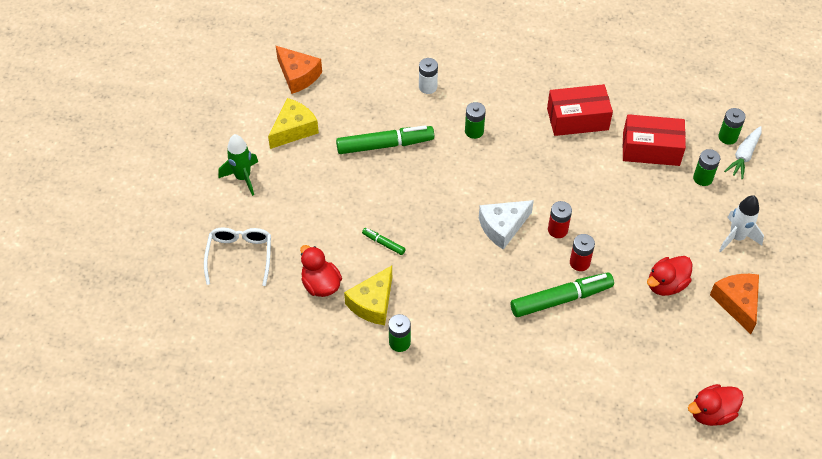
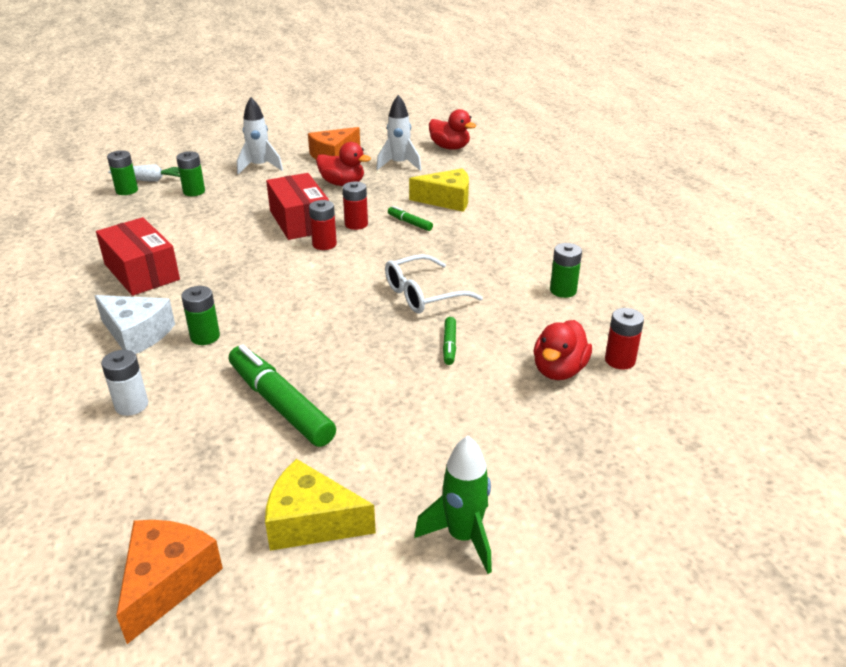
camera: 120 degrees left, 20 degrees down
white glasses [204,227,271,286] -> white glasses moved to [385,254,483,314]
yellow cheese [344,266,392,325] -> yellow cheese moved to [409,168,469,212]
white cheese [479,200,534,250] -> white cheese moved to [95,295,175,354]
green marker [511,273,614,317] -> green marker [388,206,433,231], size x0.47
red box [623,114,686,166] -> red box moved to [266,173,329,240]
none -> white rocket [376,95,421,171]
none -> red battery [605,308,644,370]

